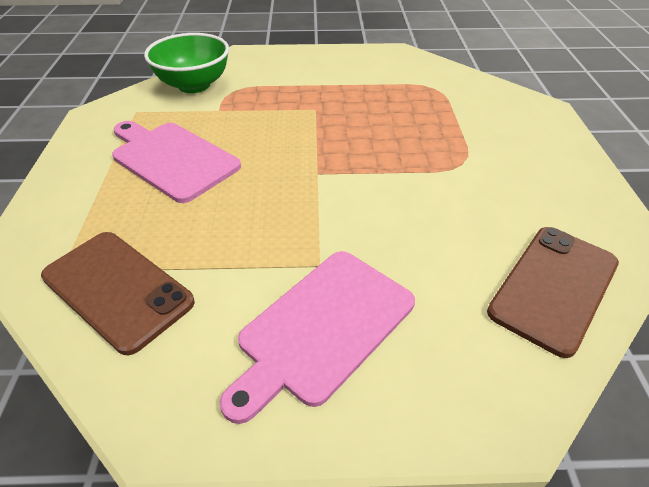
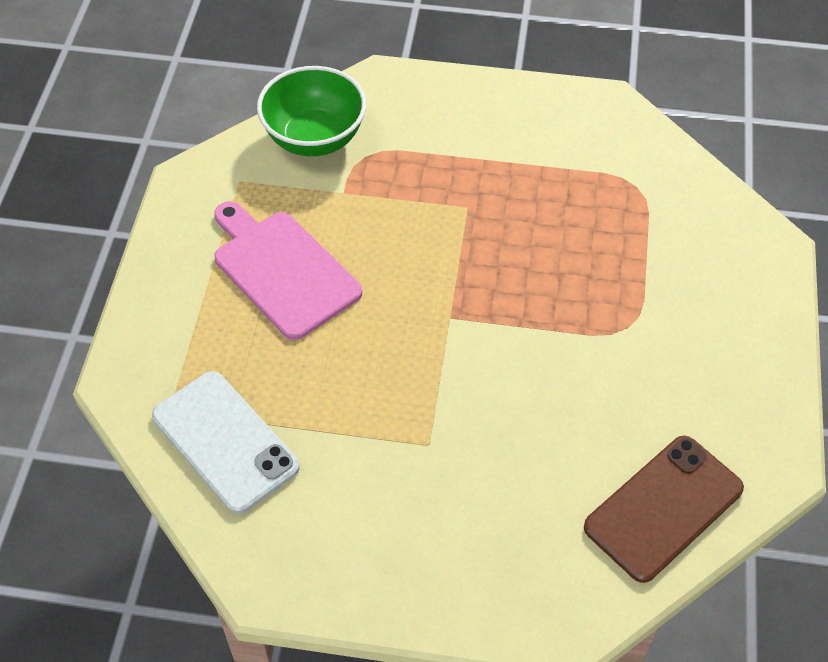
camera: 10 degrees right, 10 degrees up
brown phone [41,232,195,355] -> white phone [152,371,300,514]
pink cutting board [220,251,415,424] -> none

